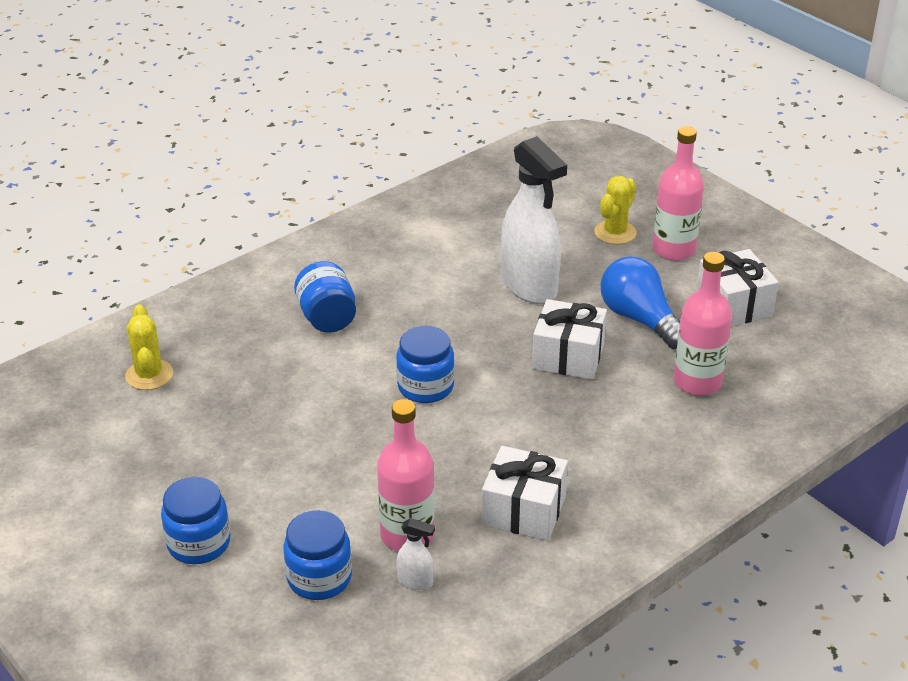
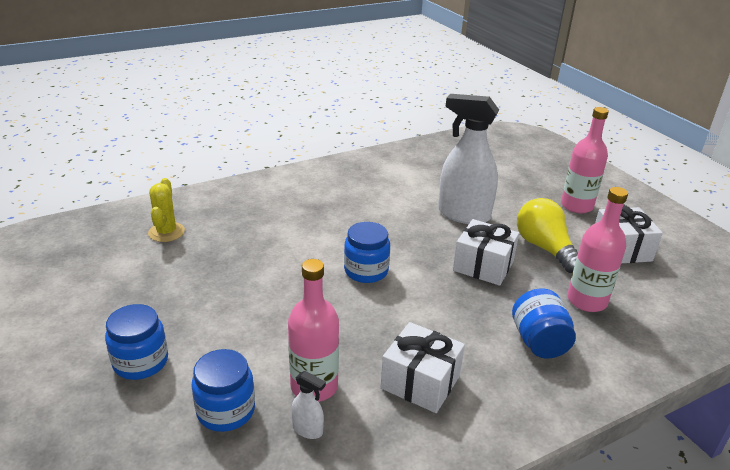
camera: 10 degrees right, 5 degrees down
blue jar [294,261,356,333] -> blue jar moved to [512,288,576,359]
white spray bottle [501,136,567,304] -> white spray bottle turned 135 degrees clockwise [438,94,499,224]
yellow cactus [594,176,637,245] -> none
blue light bulb [600,256,680,349] -> yellow light bulb [517,198,578,273]

